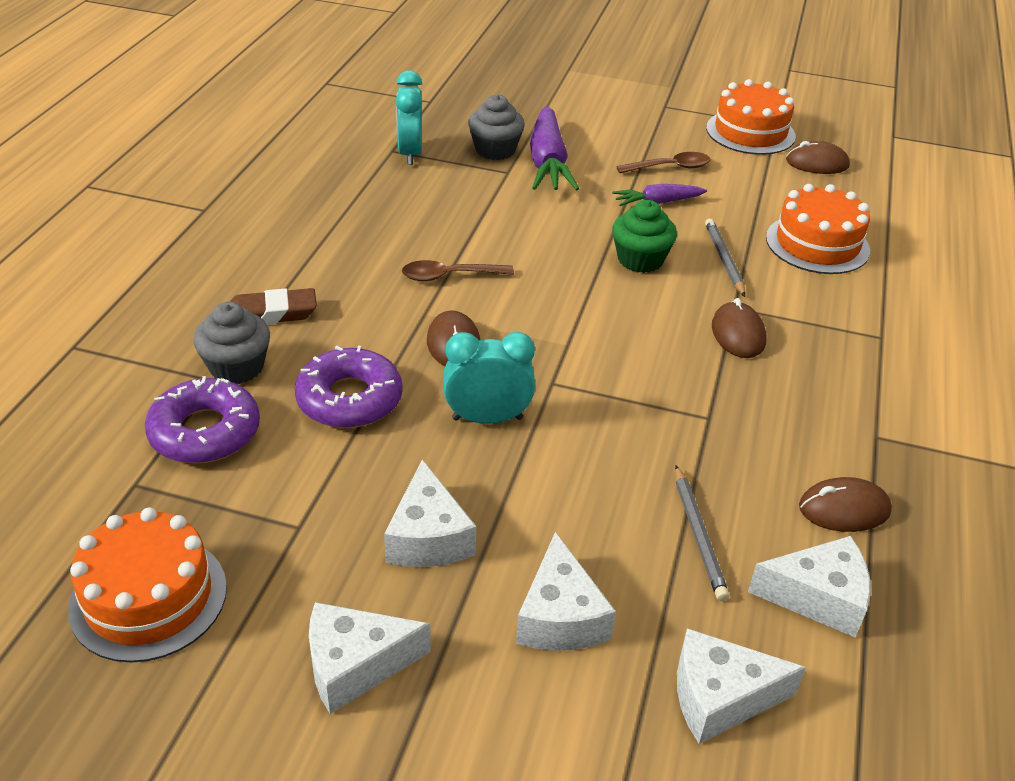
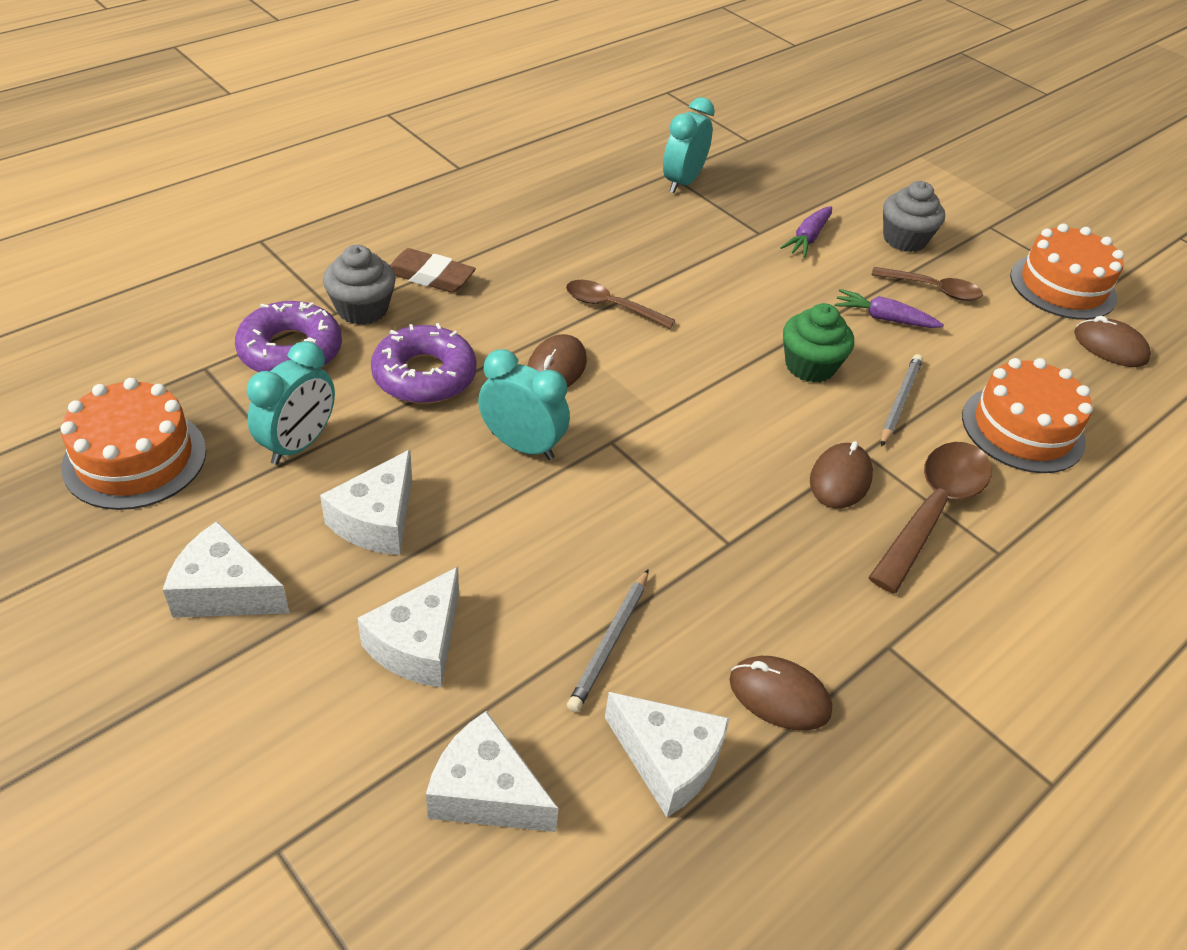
camera: 30 degrees right, 5 degrees up
grey cupcake [468,94,525,160] -> grey cupcake moved to [883,181,945,252]
purple carrot [530,106,579,190] -> purple carrot [780,206,832,258], size x0.56
none -> turquoise clock [247,341,335,465]
none -> brown spoon [868,442,992,593]

